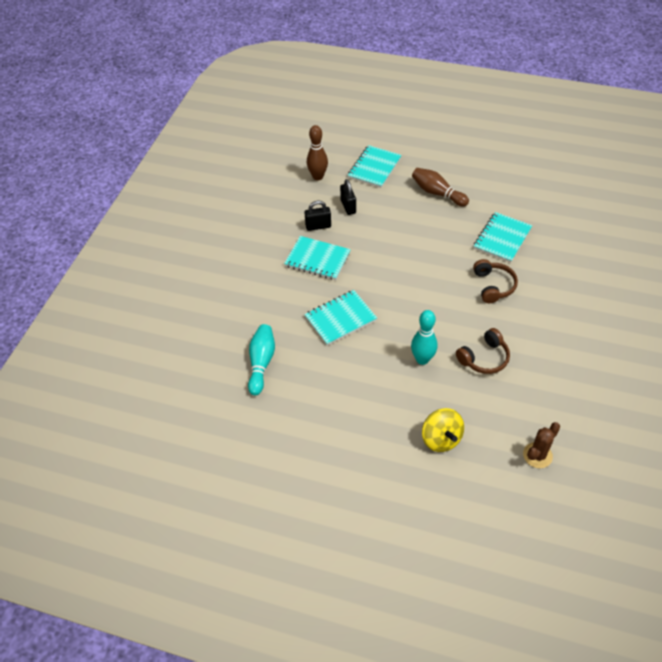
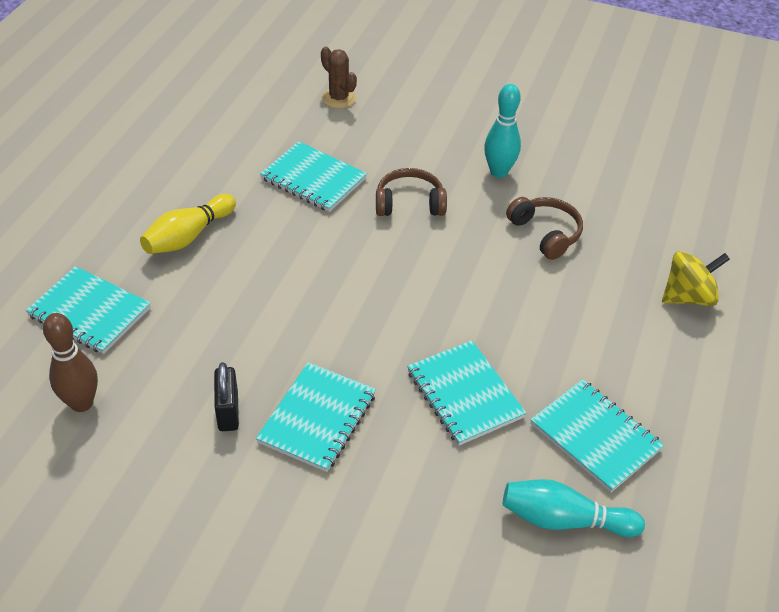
camera: 90 degrees left, 5 degrees down
black padlock [340,179,356,215] -> none
turquoise bowling pin [411,310,437,365] -> turquoise bowling pin moved to [484,84,521,178]
brown bowling pin [412,168,469,207] -> yellow bowling pin [140,194,236,254]
brown cactus [523,422,560,468] -> brown cactus moved to [321,46,357,108]
none -> turquoise notebook [530,379,664,493]

